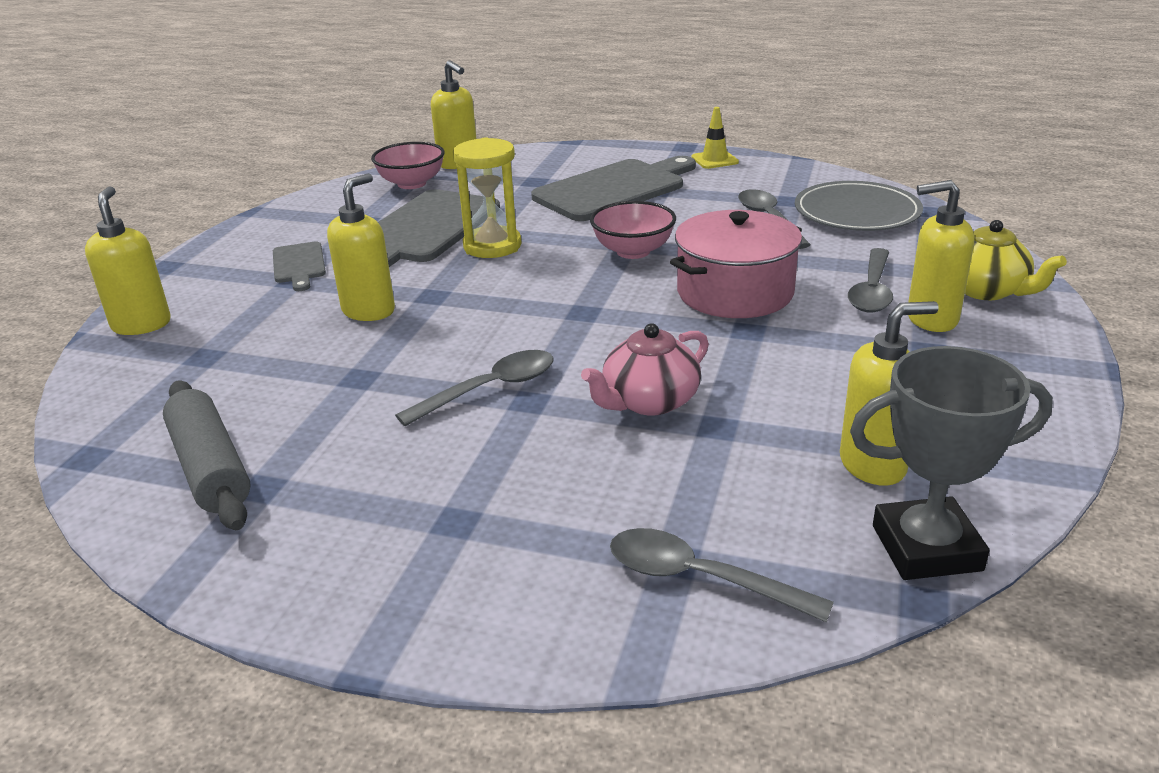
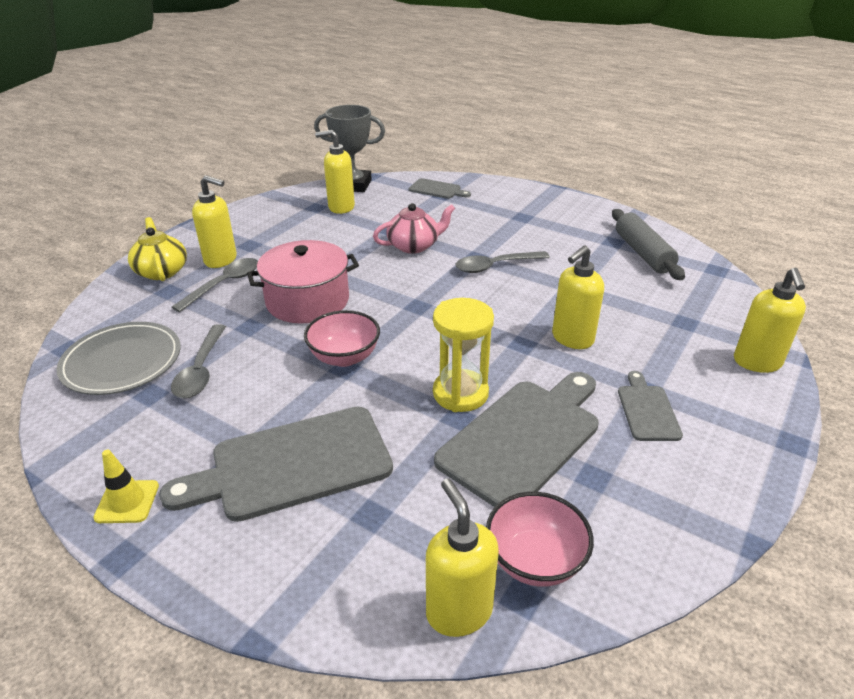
camera: 165 degrees left, 5 degrees up
grey spoon [610,528,834,622] -> grey cutting board [409,178,471,199]

